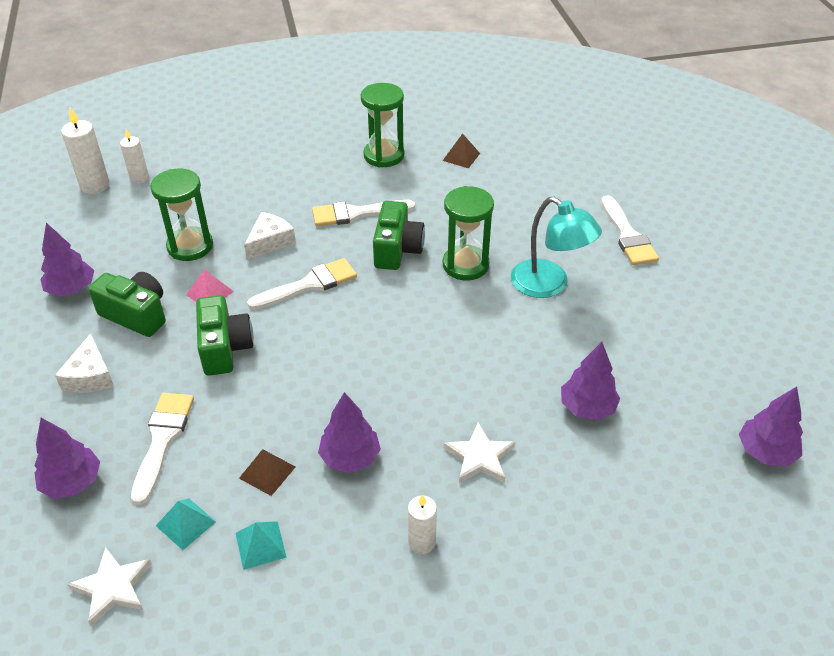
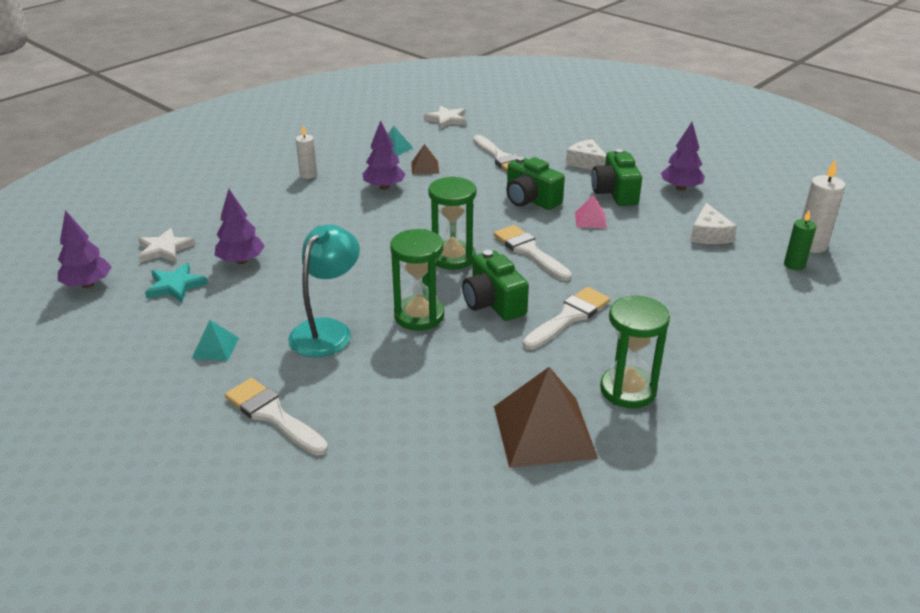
camera: 145 degrees right, 10 degrees down
purple tree [34,418,100,499] -> none
green camera [88,272,166,337] -> green camera turned 90 degrees clockwise [591,149,642,206]
white candle [120,129,149,183] -> green candle [784,209,816,270]
green hourglass [151,169,213,261] -> green hourglass moved to [428,176,476,270]
turquoise pyramid [156,499,216,550] -> turquoise pyramid moved to [191,320,239,361]
white cheese [244,212,296,260] -> white cheese moved to [690,203,737,244]
white brush [247,258,357,310] -> white brush turned 120 degrees clockwise [493,225,572,281]
brown pyramid [443,134,480,168] -> brown pyramid [494,367,598,468], size x2.11
white star [444,423,515,483] -> white star moved to [138,228,195,263]
turquoise lamp [511,197,602,298] -> turquoise lamp turned 105 degrees clockwise [288,224,360,357]
none -> turquoise star [145,263,208,303]

